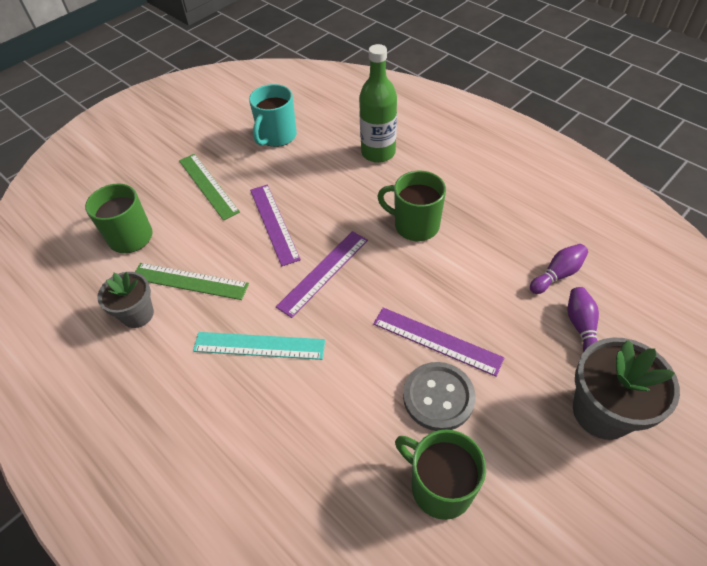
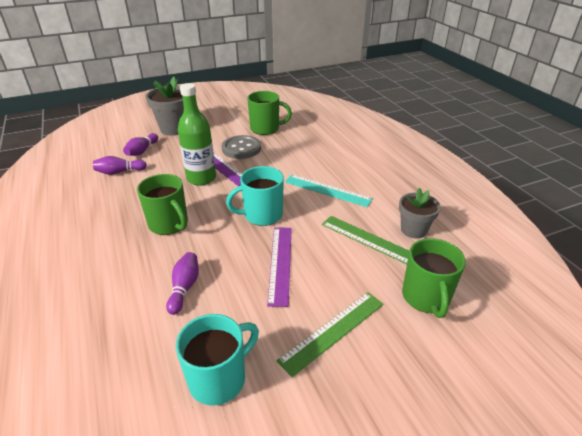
camera: 160 degrees left, 15 degrees down
green ruler [179,154,240,220] -> green ruler turned 60 degrees clockwise [277,292,384,377]
purple ruler [276,231,368,318] -> turquoise mug [226,166,284,226]
green bottle [359,44,397,163] -> green bottle moved to [178,83,216,186]
green mug [395,430,486,520] -> green mug turned 60 degrees counterclockwise [247,91,292,135]
none -> purple bowling pin [166,252,199,315]

